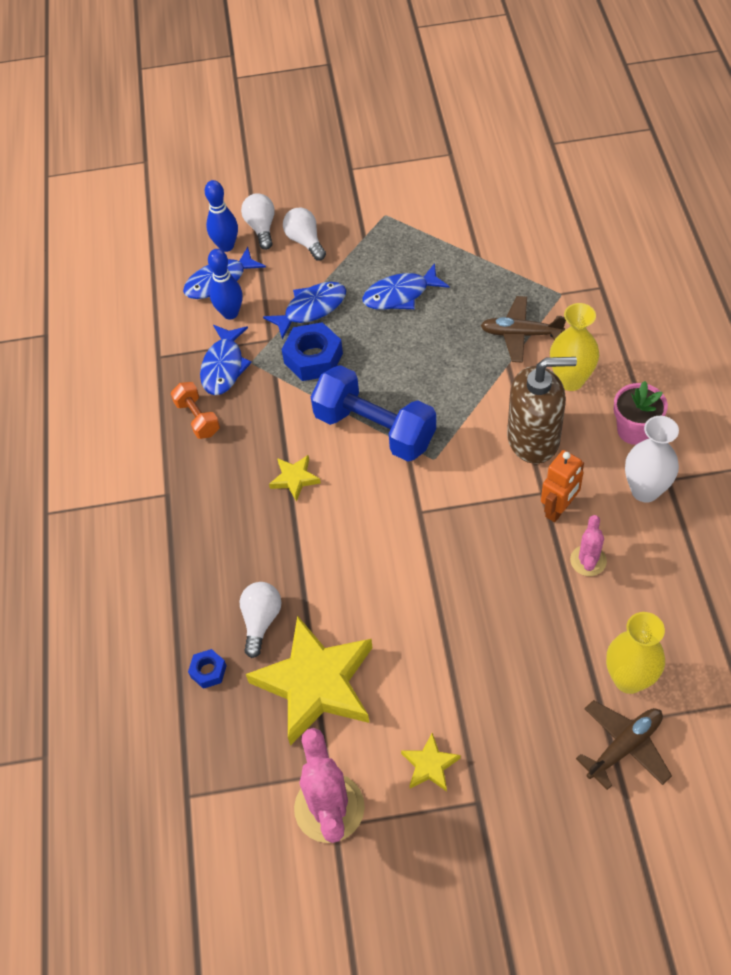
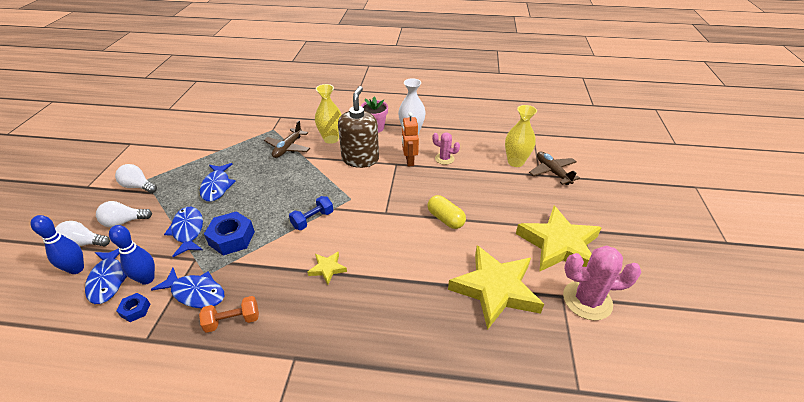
camera: 80 degrees left, 15 degrees down
blue nut [188,649,227,689] -> blue nut moved to [116,293,150,322]
white light bulb [240,582,281,658] -> white light bulb moved to [115,164,157,193]
blue dumbbell [311,365,436,461] -> blue dumbbell [289,196,333,230], size x0.51
yellow star [401,733,461,792] -> yellow star [516,206,602,272], size x2.28
orange robot [541,450,584,522] -> orange robot turned 150 degrees counterclockwise [402,112,419,167]
none -> yellow capsule [428,195,466,229]

